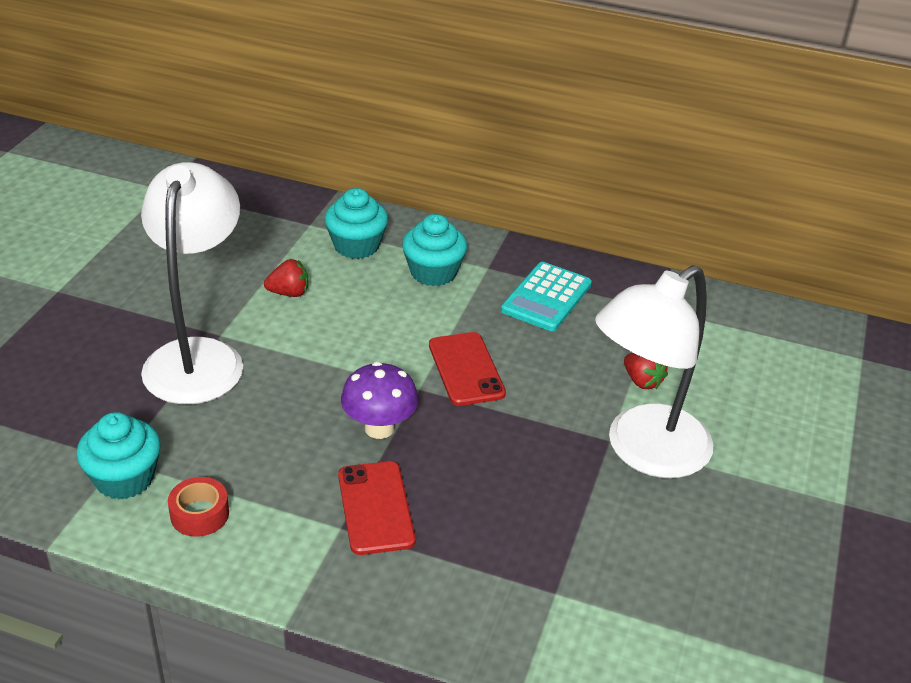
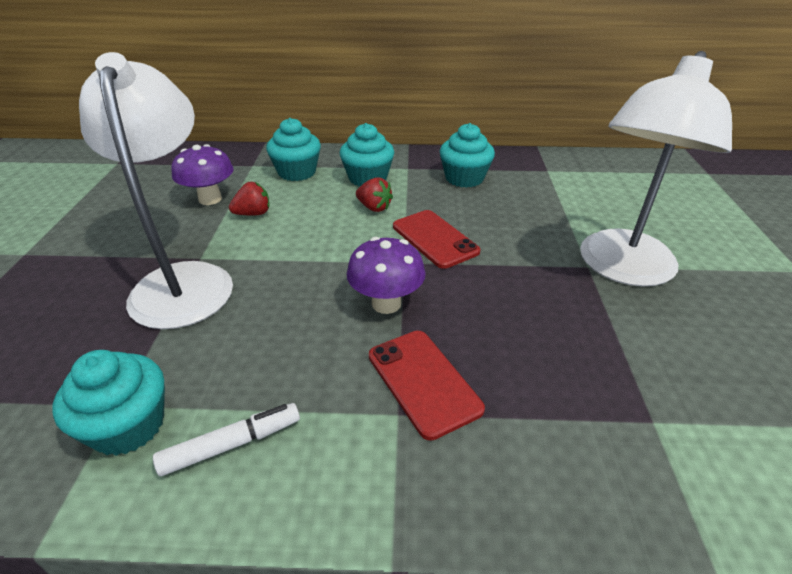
camera: 15 degrees left, 0 degrees up
red tape [168,477,229,537] -> white marker [153,403,300,476]
turquoise calculator [501,262,592,331] -> turquoise cupcake [440,123,495,188]
red strawberry [624,353,668,389] -> red strawberry moved to [356,177,393,212]
none -> purple mushroom [171,144,234,205]

